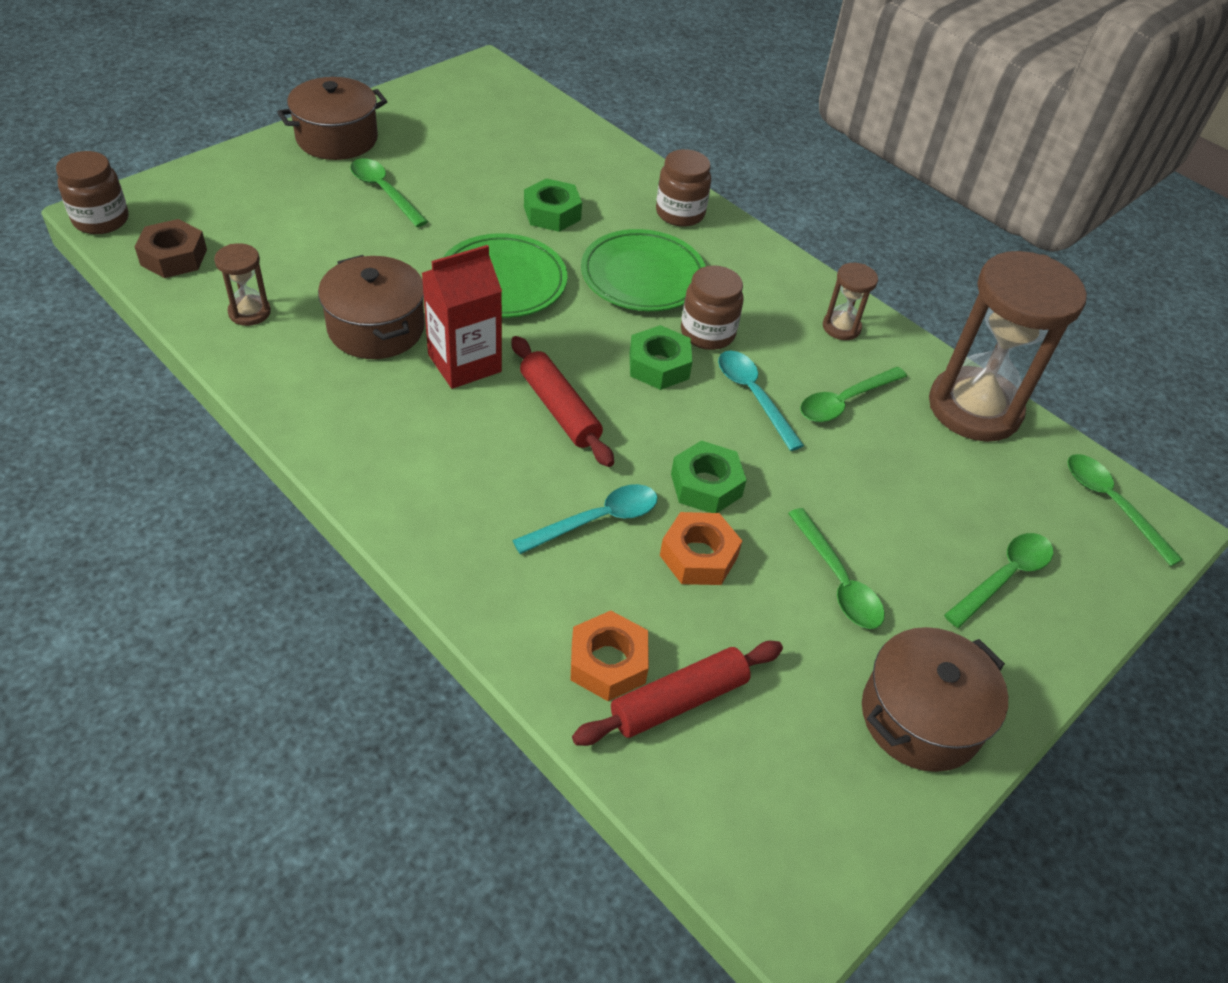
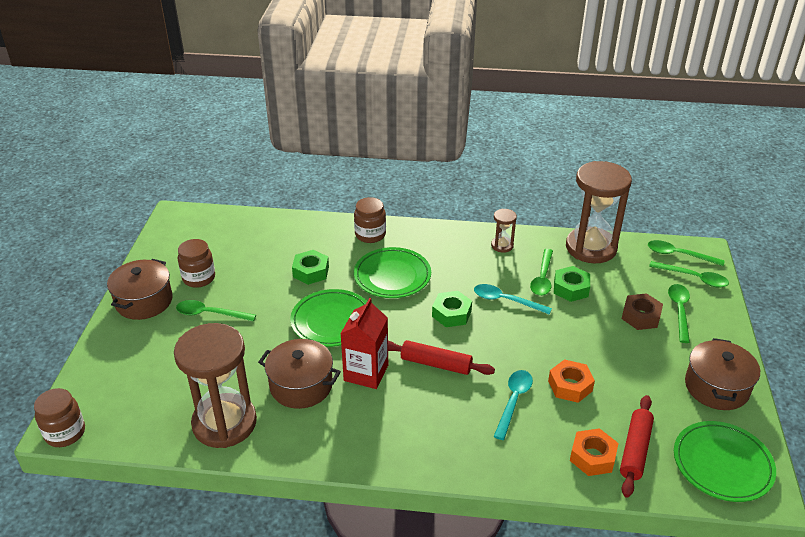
camera: 35 degrees left, 10 degrees down
brown nut [135,219,207,278] -> brown nut moved to [621,293,663,330]
brown hourglass [214,243,271,326] -> brown hourglass [174,323,257,448], size x2.27
green nut [671,441,747,513] -> green nut moved to [554,266,590,302]
brown jar [681,265,744,350] -> brown jar moved to [178,239,215,288]
green spoon [788,508,885,629] -> green spoon moved to [649,261,729,288]
none -> green plate [674,421,776,502]

